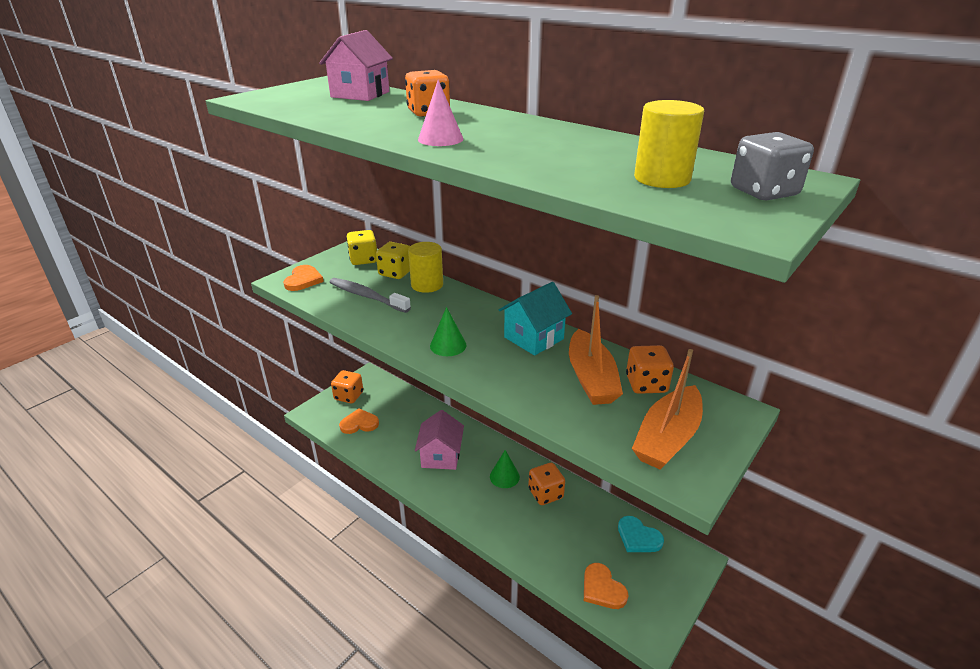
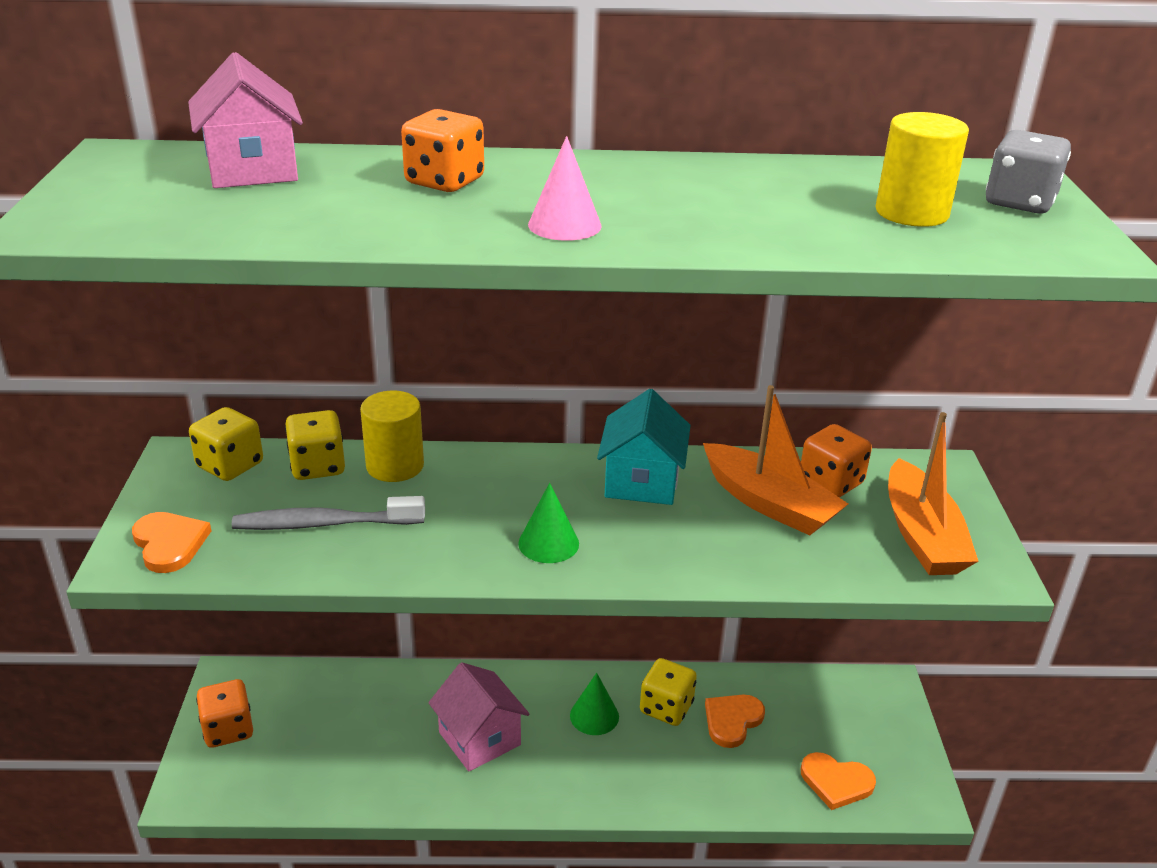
camera: 40 degrees left, 0 degrees up
orange heart [339,408,379,434] -> orange heart moved to [705,695,765,748]
orange dice [528,463,565,505] -> yellow dice [640,658,697,726]
turquoise heart [618,516,664,552] -> none

